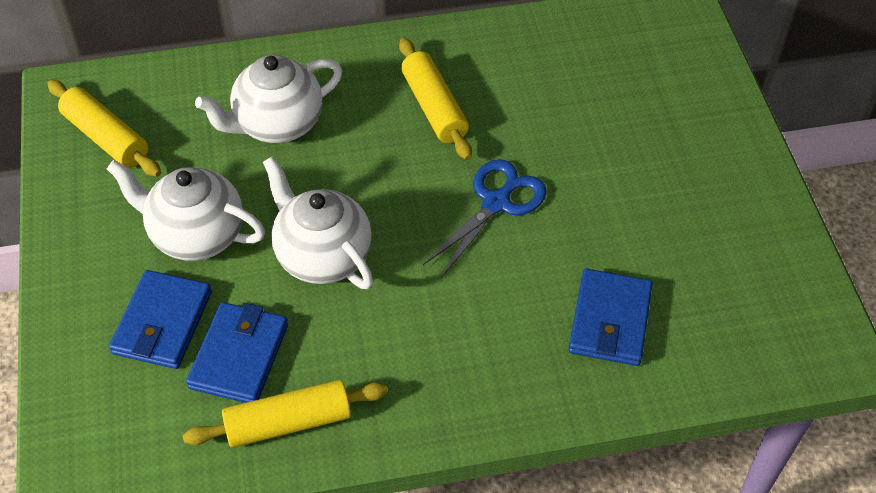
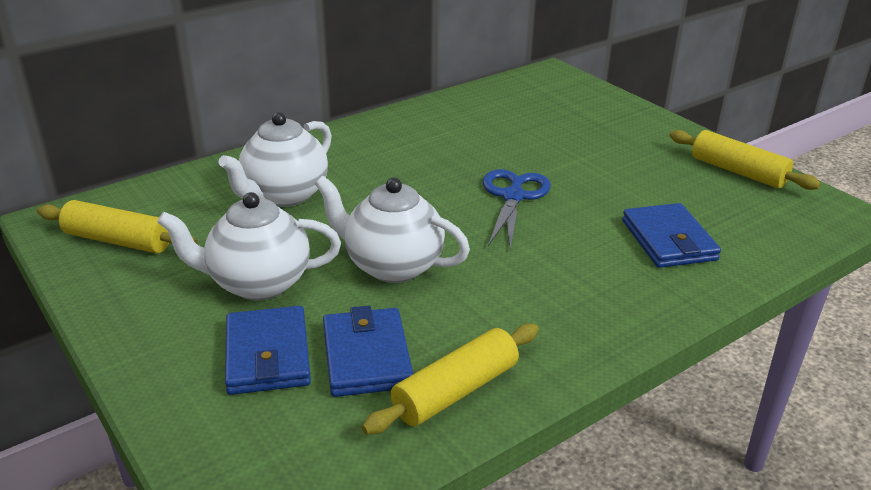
camera: 25 degrees left, 20 degrees down
yellow rolling pin [399,38,472,160] -> yellow rolling pin moved to [669,130,821,190]

